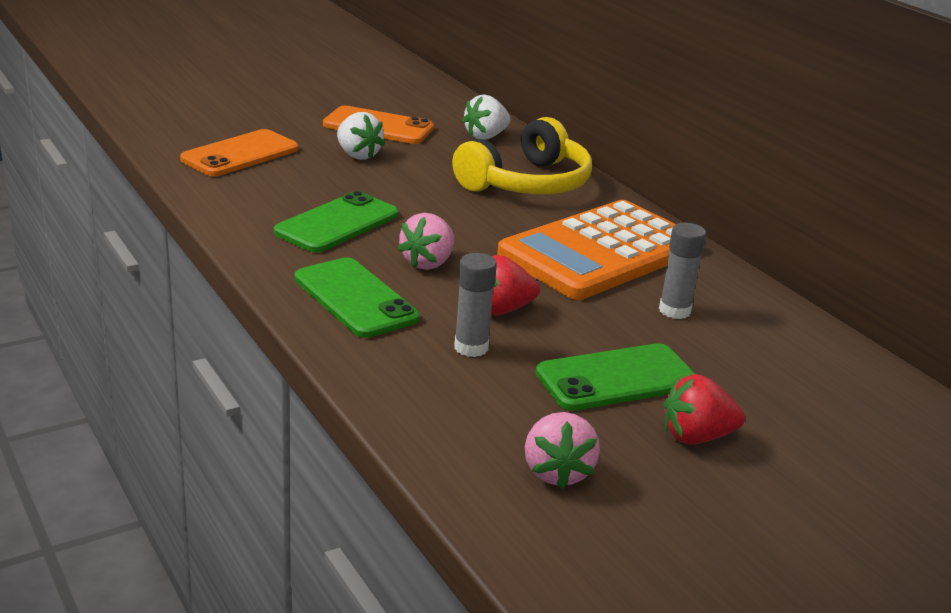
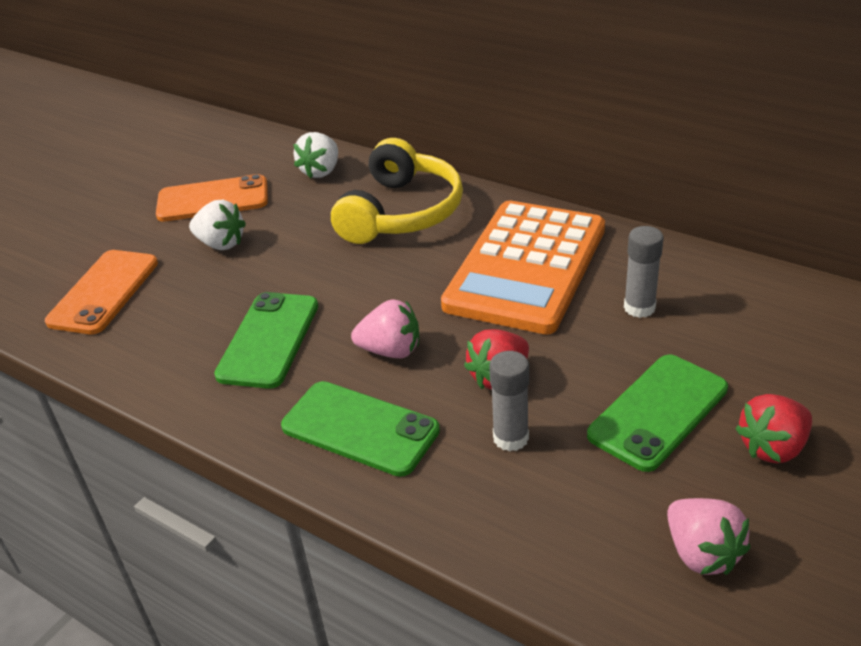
camera: 20 degrees left, 10 degrees up
pink strawberry [397,213,454,270] -> pink strawberry turned 90 degrees counterclockwise [351,299,419,358]

